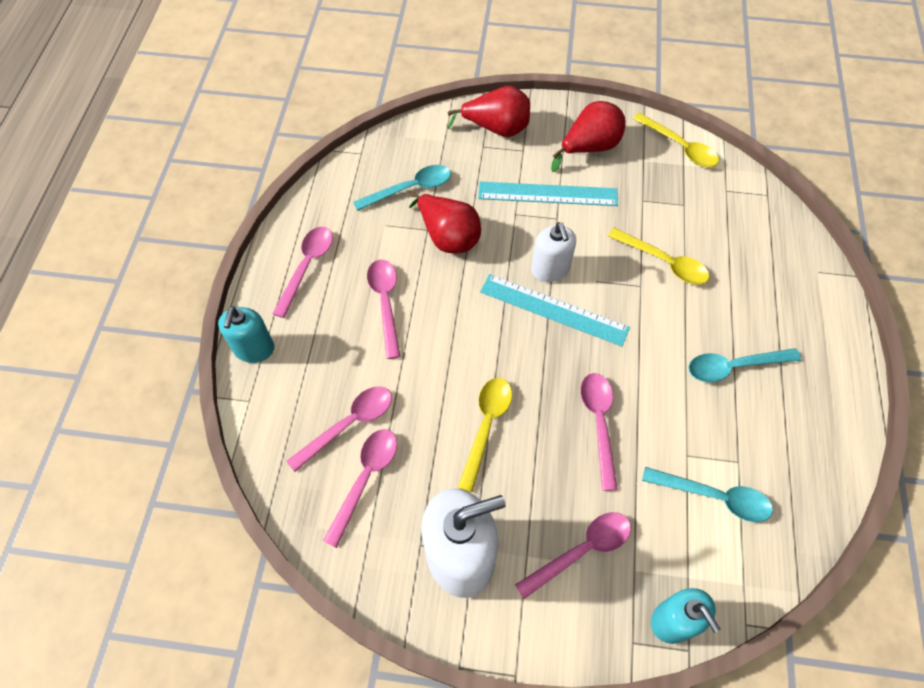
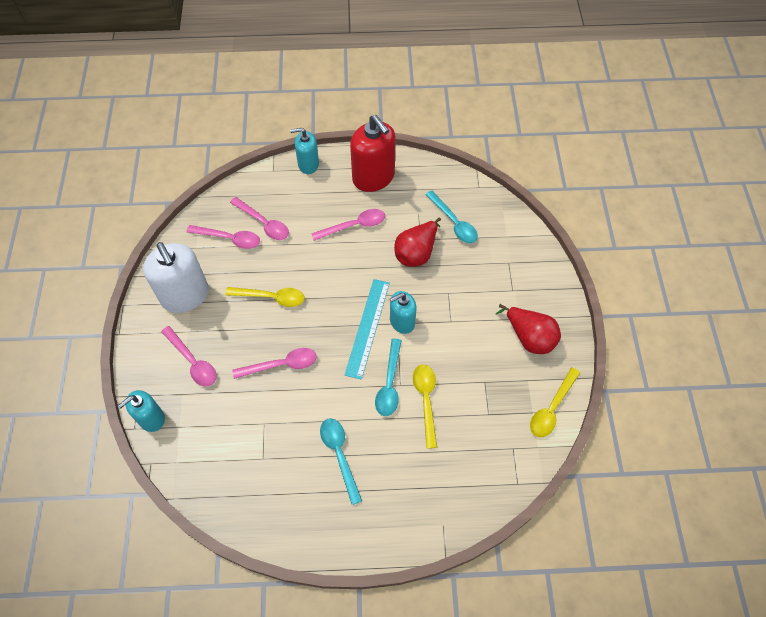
camera: 80 degrees right, 0 degrees up
pink spoon [272,227,333,318] -> red soap dispenser [350,115,396,192]
red pear [447,86,530,137] -> none
turquoise ruler [478,182,618,206] -> none
white soap dispenser [531,222,576,282] -> turquoise soap dispenser [390,291,416,334]
yellow spoon [608,228,709,285] -> yellow spoon turned 150 degrees clockwise [413,364,437,449]
turquoise spoon [642,467,773,522] -> turquoise spoon moved to [375,339,402,416]

